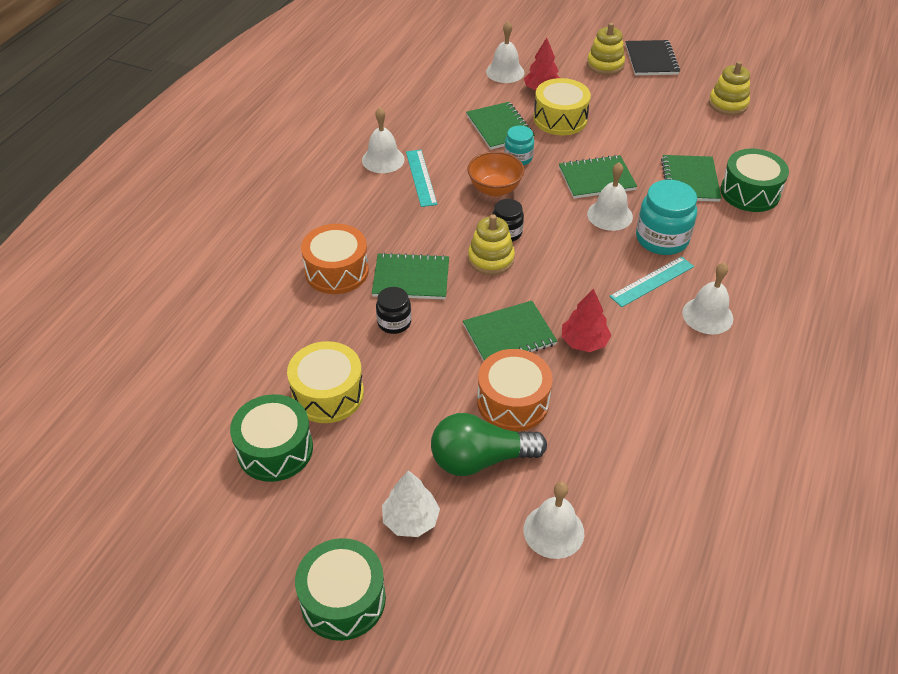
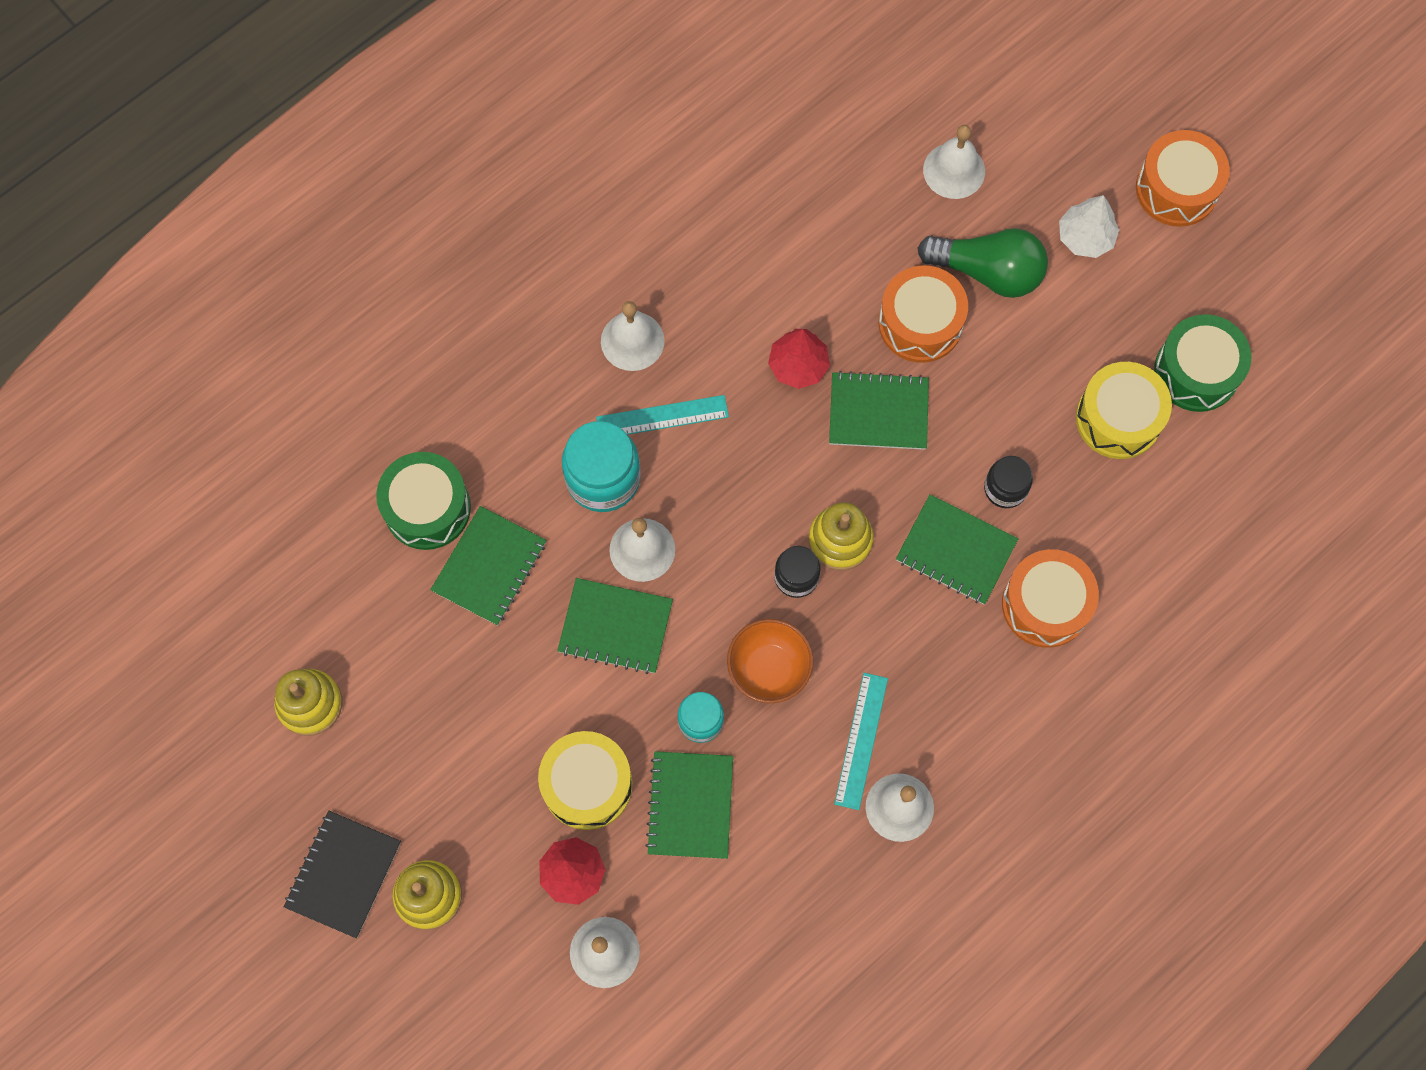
camera: 155 degrees left, 25 degrees up
green drum [295,538,386,641] -> orange drum [1136,130,1230,227]

